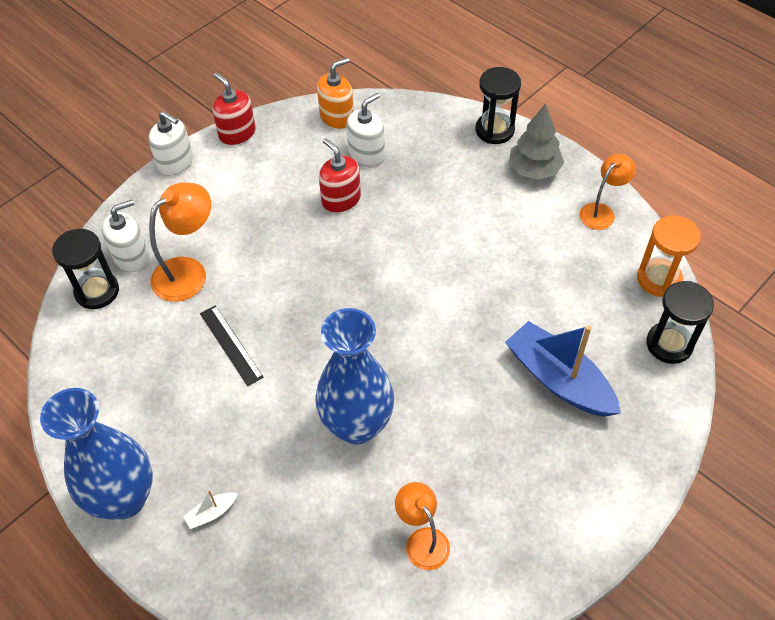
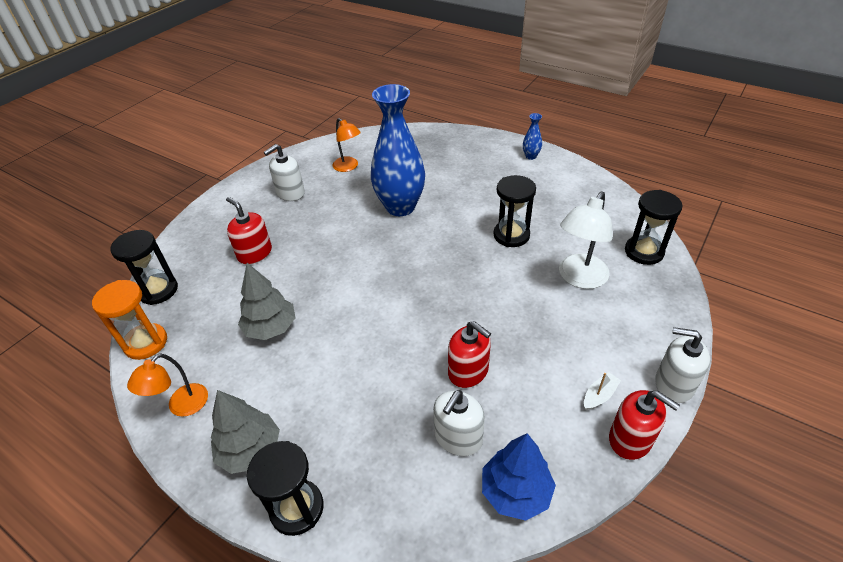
camera: 170 degrees right, 10 degrees down
blue vase [40,388,153,520] -> blue vase [523,113,542,160], size x0.40
white soap dispenser [102,200,149,272] -> white soap dispenser moved to [264,144,305,201]
orange lamp [149,183,211,302] -> white lamp [559,192,613,289]
white boat [183,490,238,529] -> white boat moved to [584,372,621,410]
black ruler [200,306,264,386] -> black hourglass [493,175,536,247]
orange soap dispenser [317,57,354,129] -> blue tree [482,433,556,521]
blue boat [505,321,621,417] -> red soap dispenser [226,197,272,264]
none -> grey tree [238,263,295,340]

